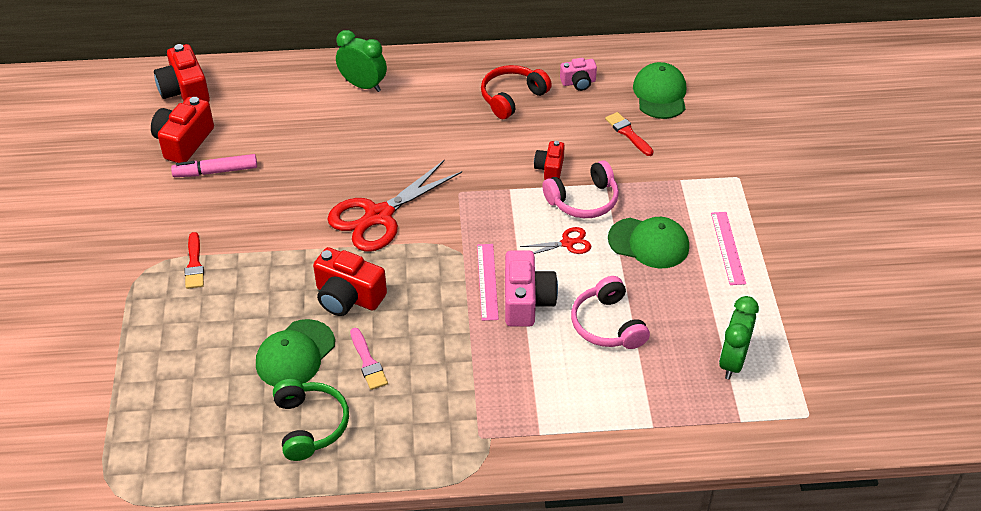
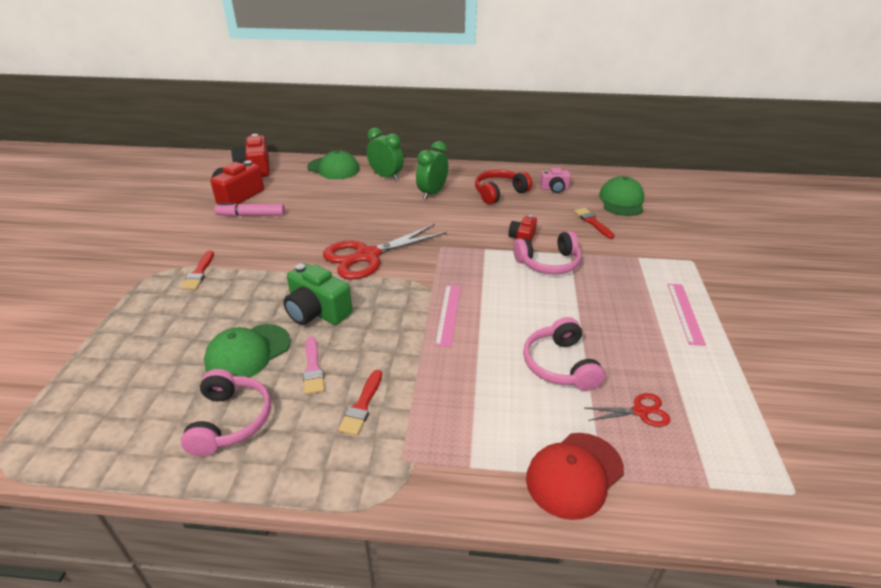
camera: 10 degrees right, 10 degrees down
green headphones [273,379,349,461] -> pink headphones [181,369,271,456]
red camera [313,247,387,316] -> green camera [283,263,352,325]
pink camera [505,251,558,327] -> none
red scissors [520,227,591,254] -> red scissors moved to [585,393,670,427]
green cap [608,217,689,268] -> green cap moved to [307,150,359,179]
green clock [719,296,759,379] -> green clock moved to [416,141,448,200]
none -> red brush [338,370,382,436]
none -> red cap [526,433,624,520]

